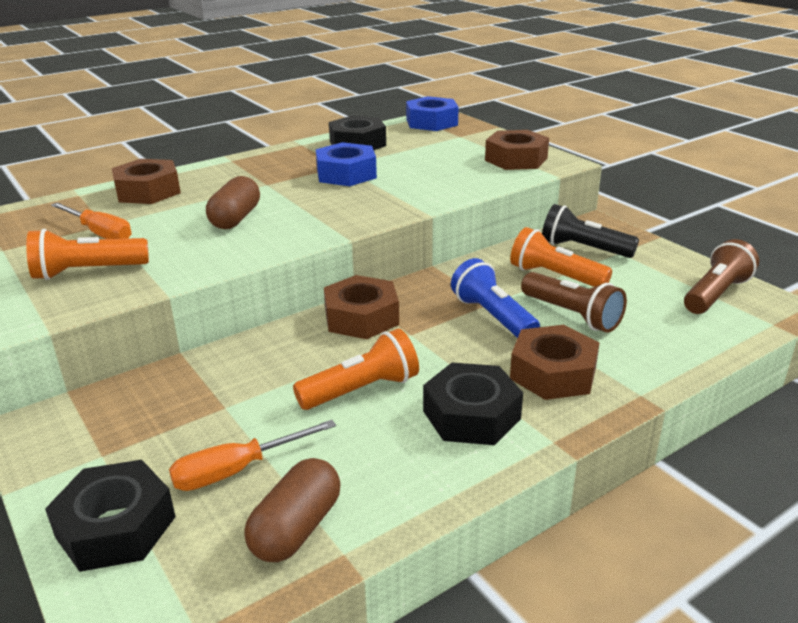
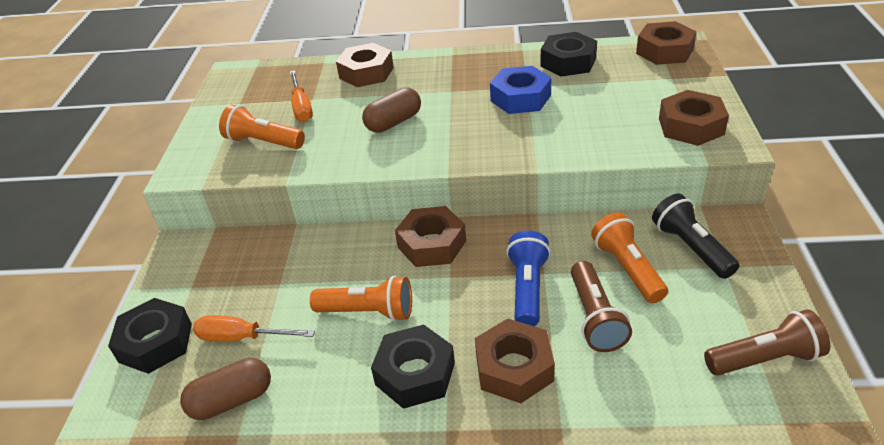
camera: 40 degrees right, 10 degrees up
blue nut [406,96,459,131] -> brown nut [636,21,697,65]

